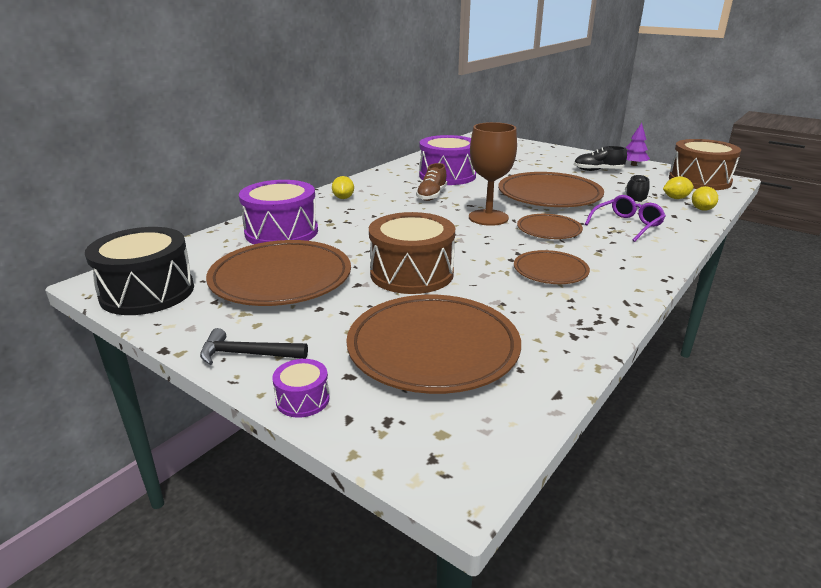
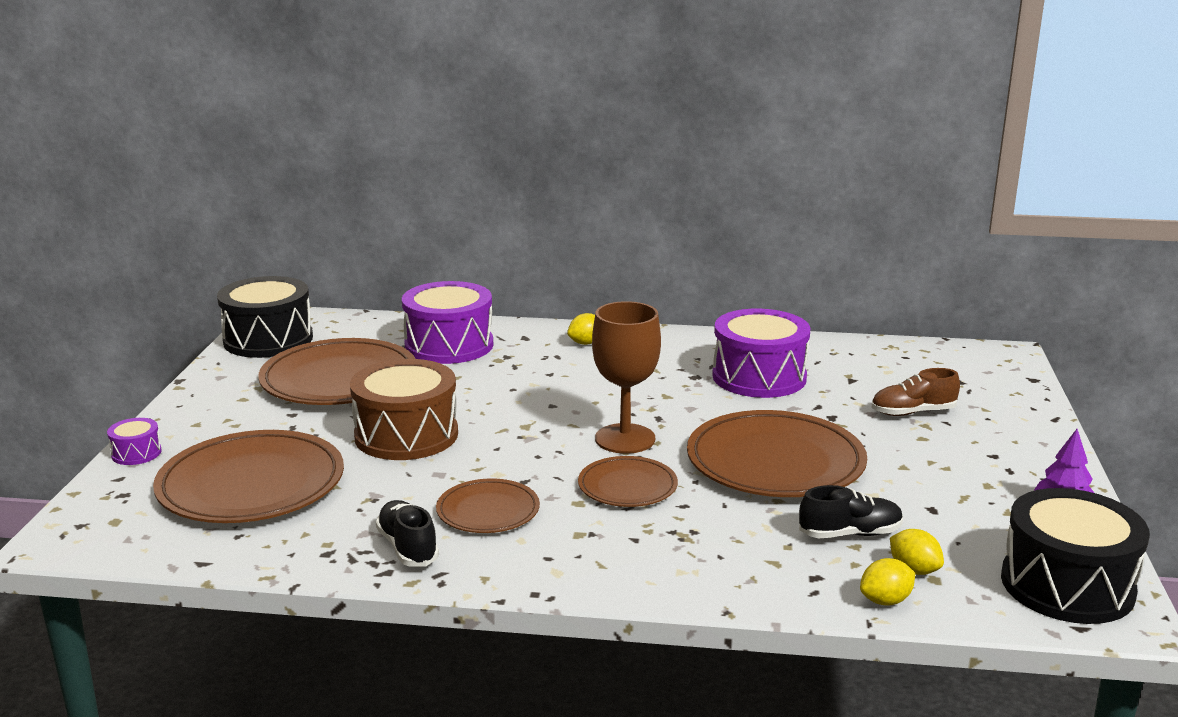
camera: 60 degrees right, 5 degrees down
black hammer [200,328,308,365] -> none
brown shoe [416,163,447,201] -> brown shoe moved to [871,368,960,416]
black shoe [574,146,627,171] -> black shoe moved to [376,500,439,567]
purple glasses [585,195,666,242] -> none
brown drum [669,139,741,190] -> black drum [1001,488,1150,624]

